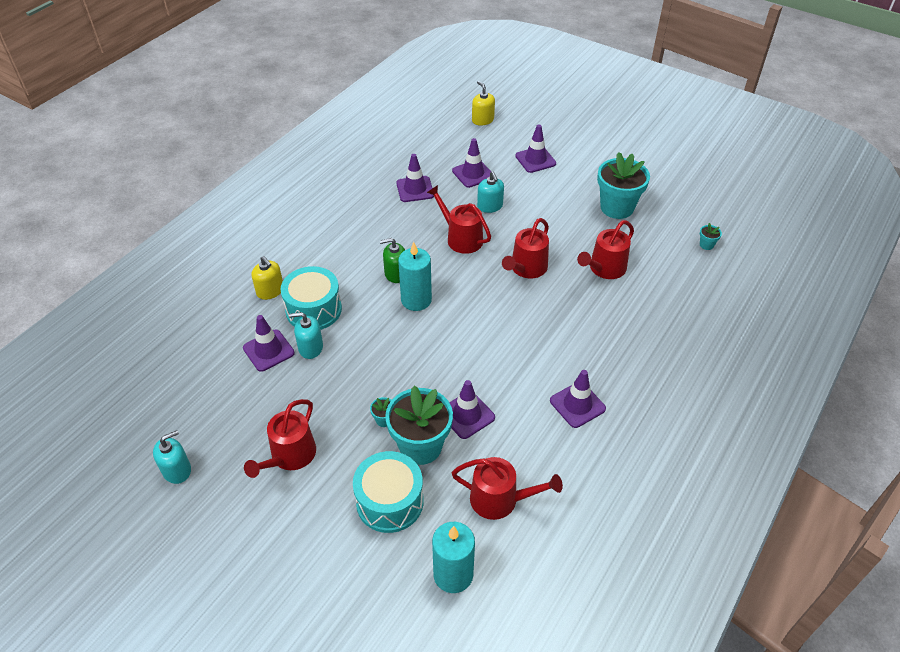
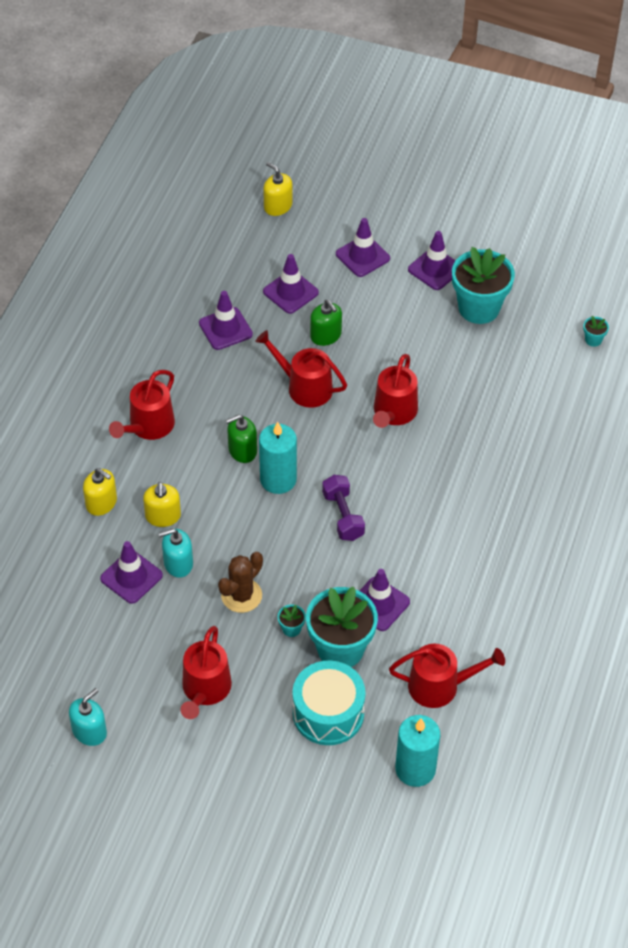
camera: 15 degrees left, 5 degrees up
turquoise drum [281,266,342,330] -> yellow soap dispenser [143,482,181,527]
turquoise soap dispenser [477,171,504,213] -> green soap dispenser [310,299,342,346]
purple traffic cone [550,370,606,428] -> purple traffic cone moved to [408,231,456,290]
red watering can [577,220,634,279] -> red watering can moved to [109,370,175,440]
none -> brown cactus [218,552,263,613]
none -> purple dumbbell [322,475,365,541]

